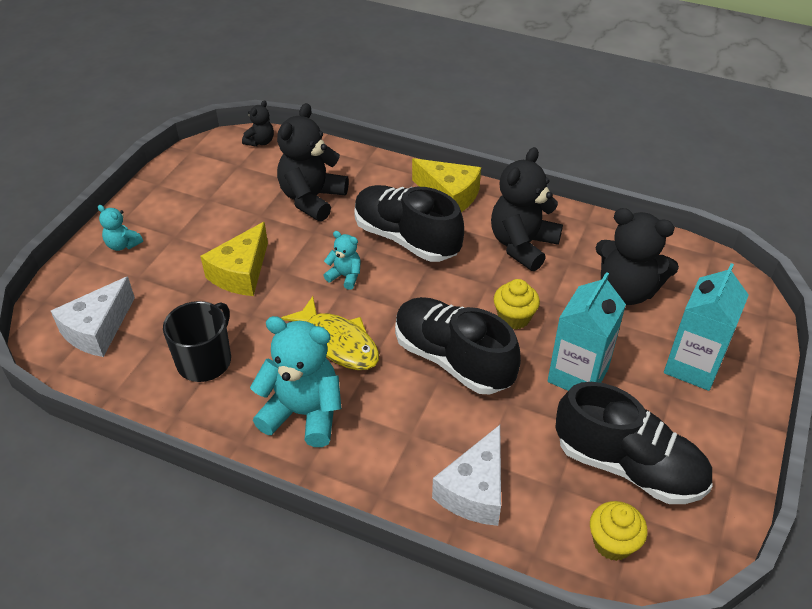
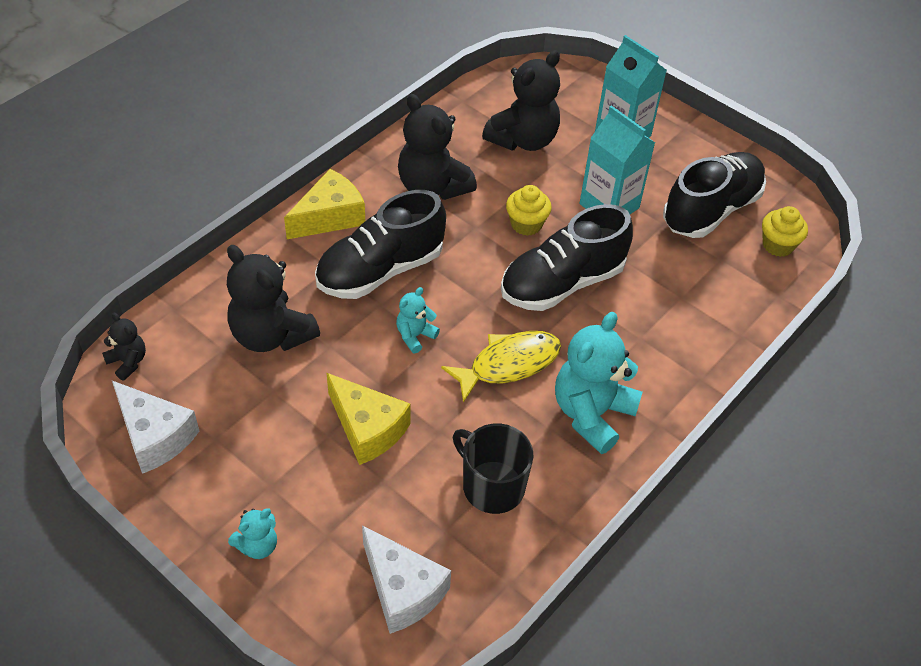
camera: 75 degrees left, 5 degrees up
white cheese [432,425,501,526] -> white cheese moved to [112,381,199,474]

